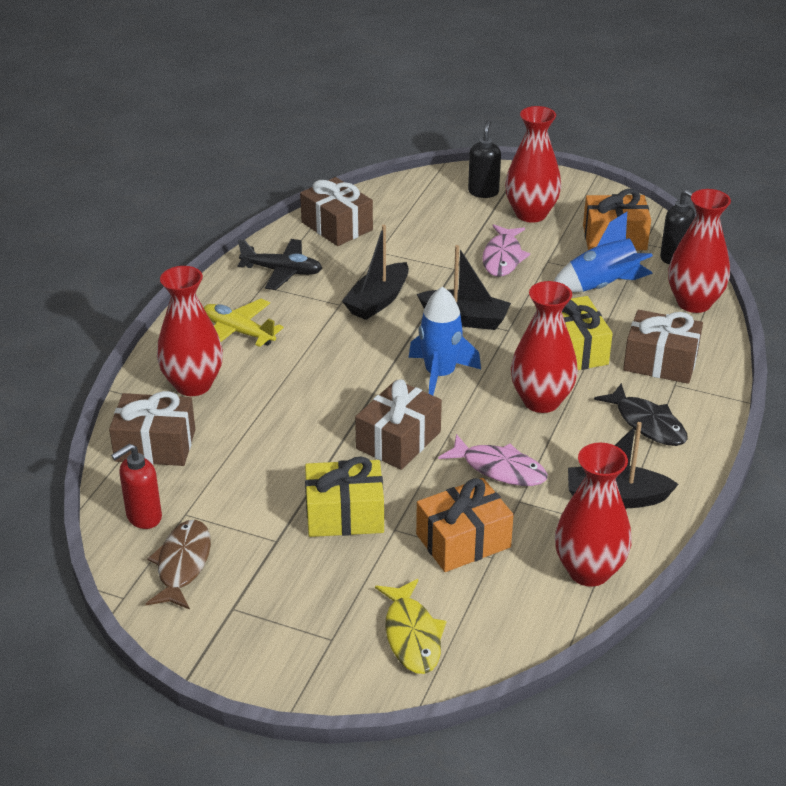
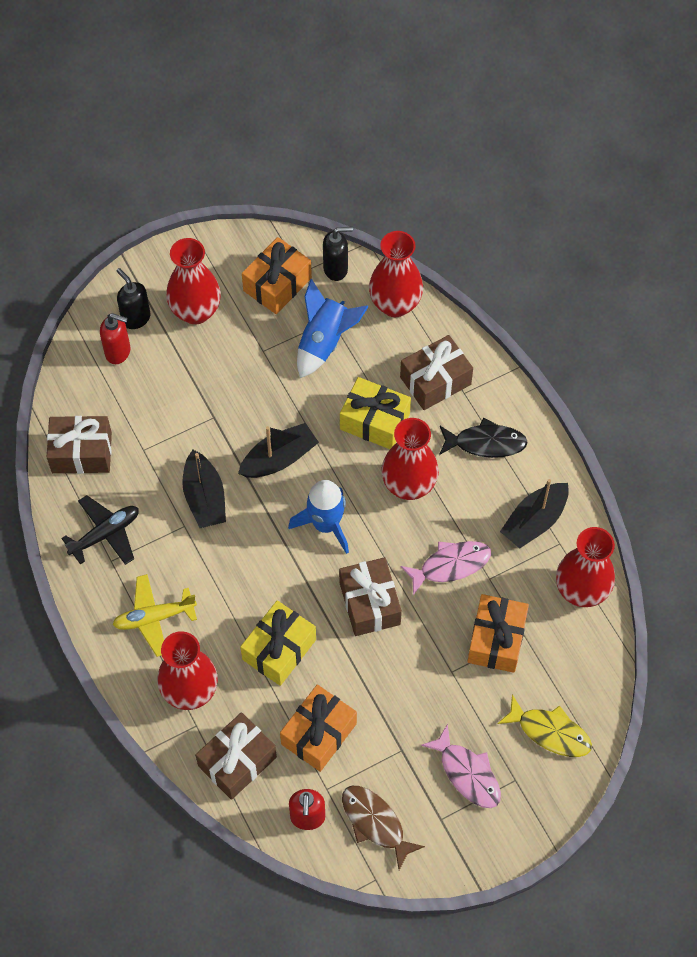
camera: 50 degrees left, 25 degrees up
yellow gift [305,456,384,537] -> yellow gift moved to [240,601,316,686]
pink fish [482,224,530,277] -> pink fish moved to [421,724,501,808]
none -> red soap dispenser [100,313,130,364]
none -> orange gift [280,685,357,772]

